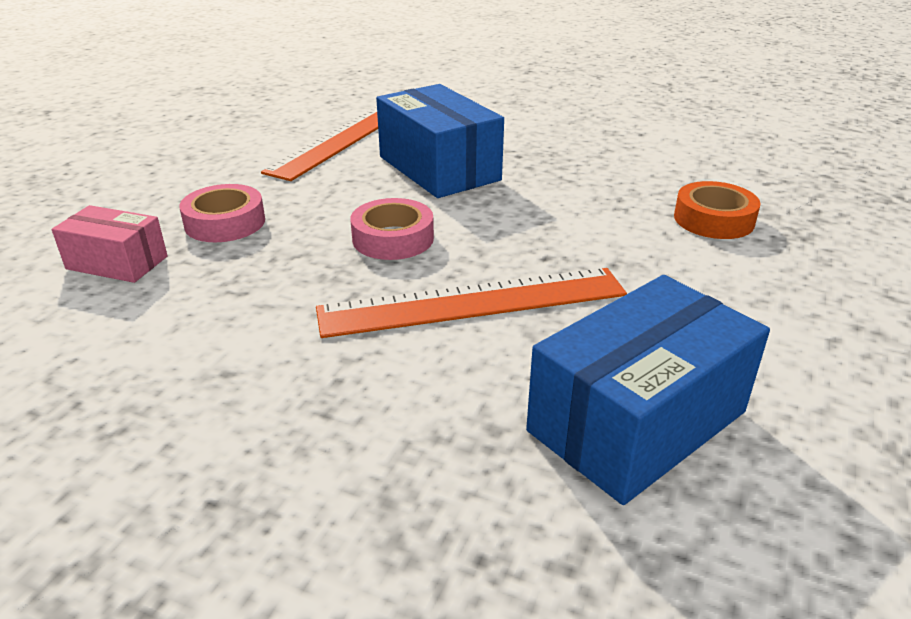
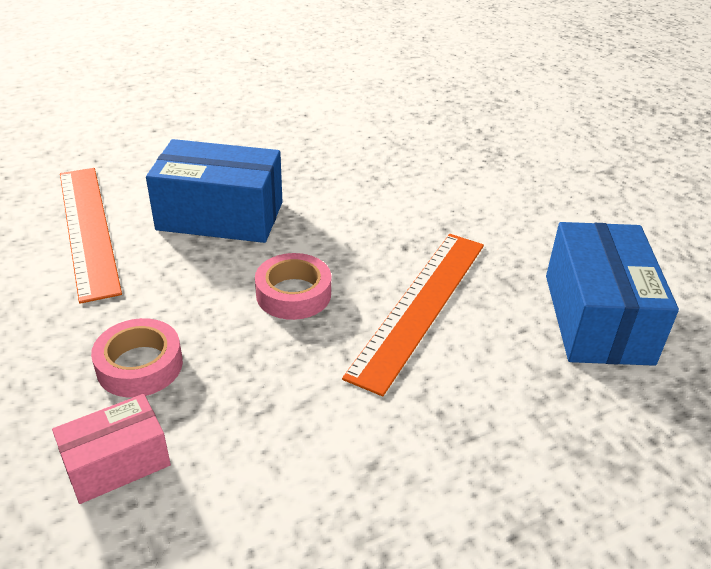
camera: 50 degrees left, 5 degrees up
orange tape [674,181,760,239] -> none

